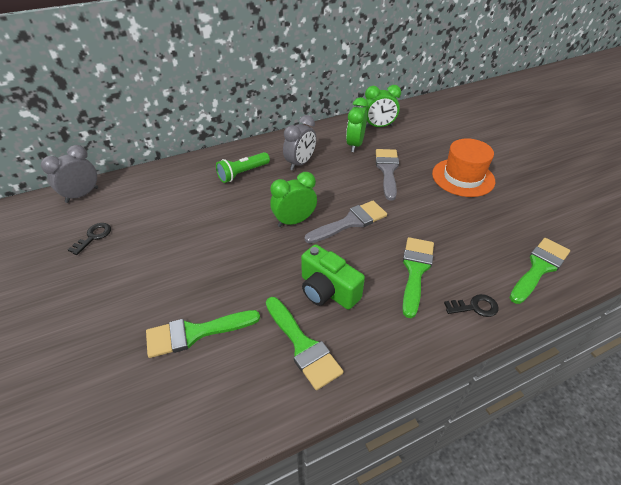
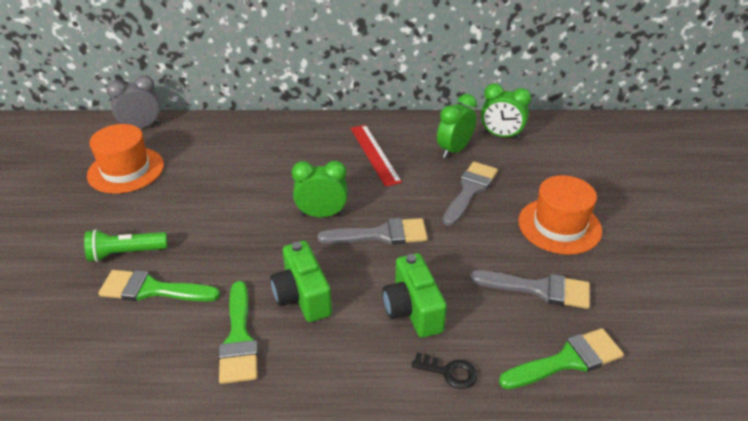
camera: 25 degrees right, 5 degrees down
black key [68,223,111,255] -> orange hat [87,124,164,194]
green flashlight [216,152,270,183] -> green flashlight moved to [84,229,168,262]
grey clock [283,115,316,170] -> red ruler [351,125,402,187]
green brush [402,237,434,318] -> green camera [383,253,447,338]
none -> grey brush [470,270,590,309]

